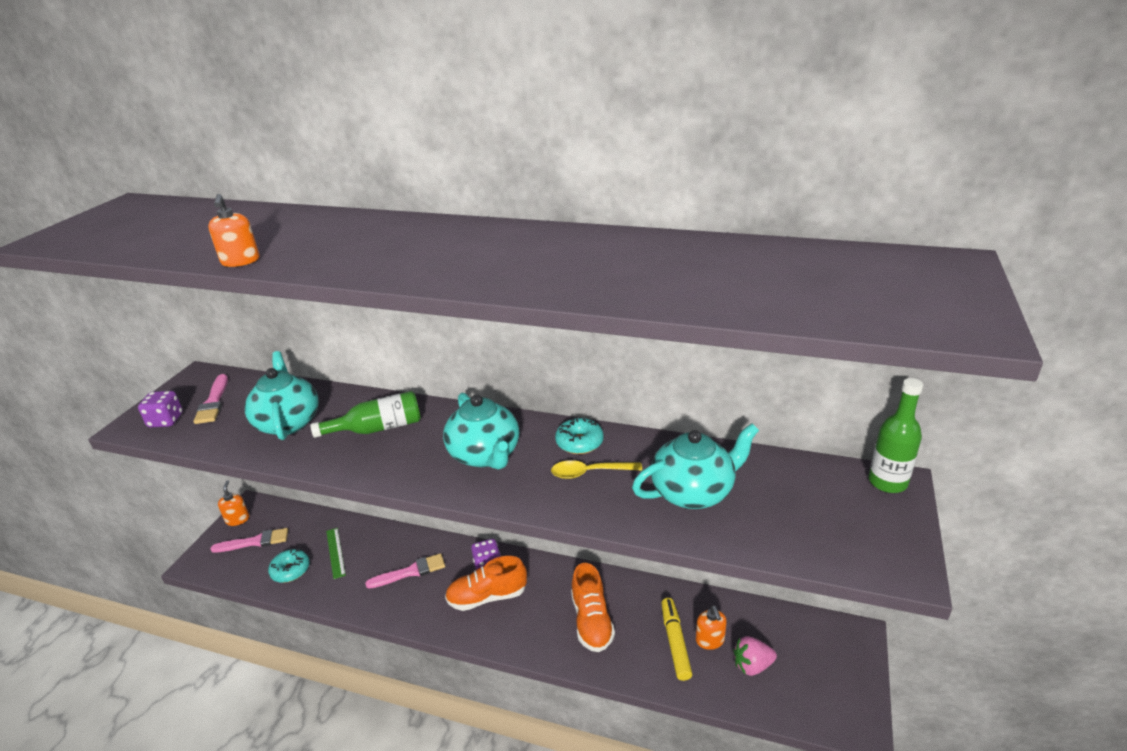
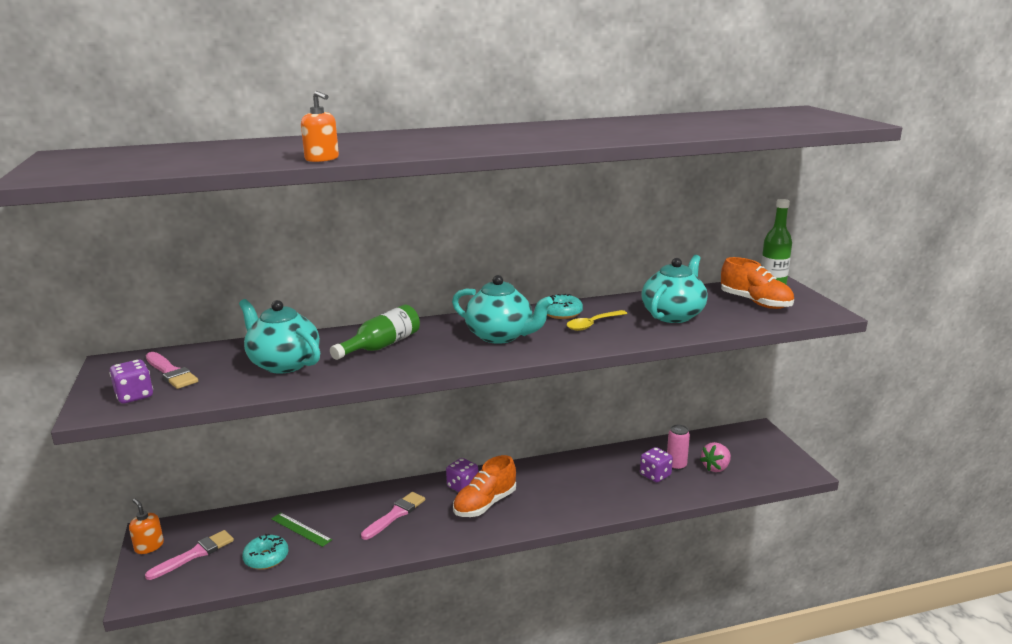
camera: 35 degrees left, 10 degrees down
orange shoe [571,563,615,652] -> orange shoe moved to [721,257,794,309]
yellow marker [661,598,692,681] -> purple dice [640,447,673,482]
orange soap dispenser [696,606,727,650] -> pink can [667,425,690,470]

